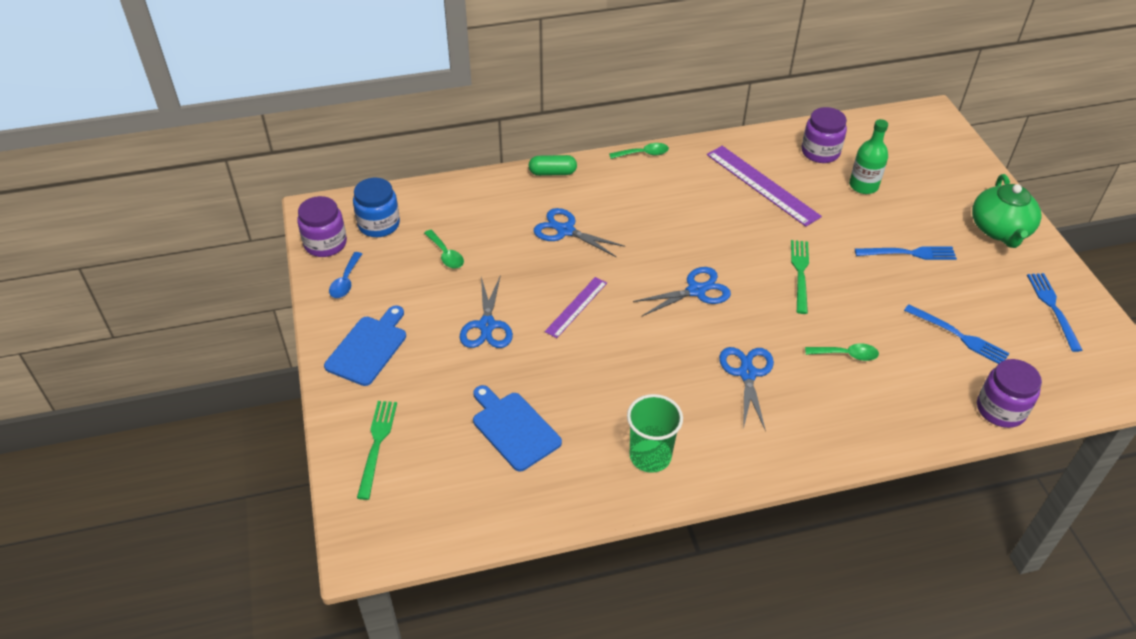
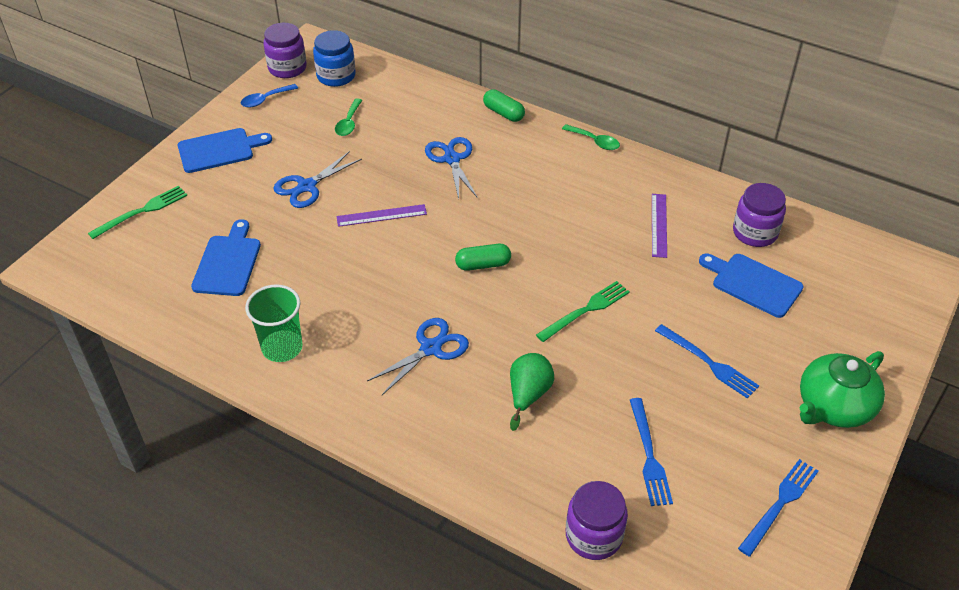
camera: 45 degrees right, 0 degrees up
blue scissors [633,267,731,316] -> green capsule [455,244,511,271]
purple ruler [707,146,822,227] -> purple ruler [652,194,667,258], size x0.59
green spoon [805,343,879,361] -> green pear [510,353,554,431]
green bottle [849,119,888,194] -> blue cutting board [699,253,804,318]

